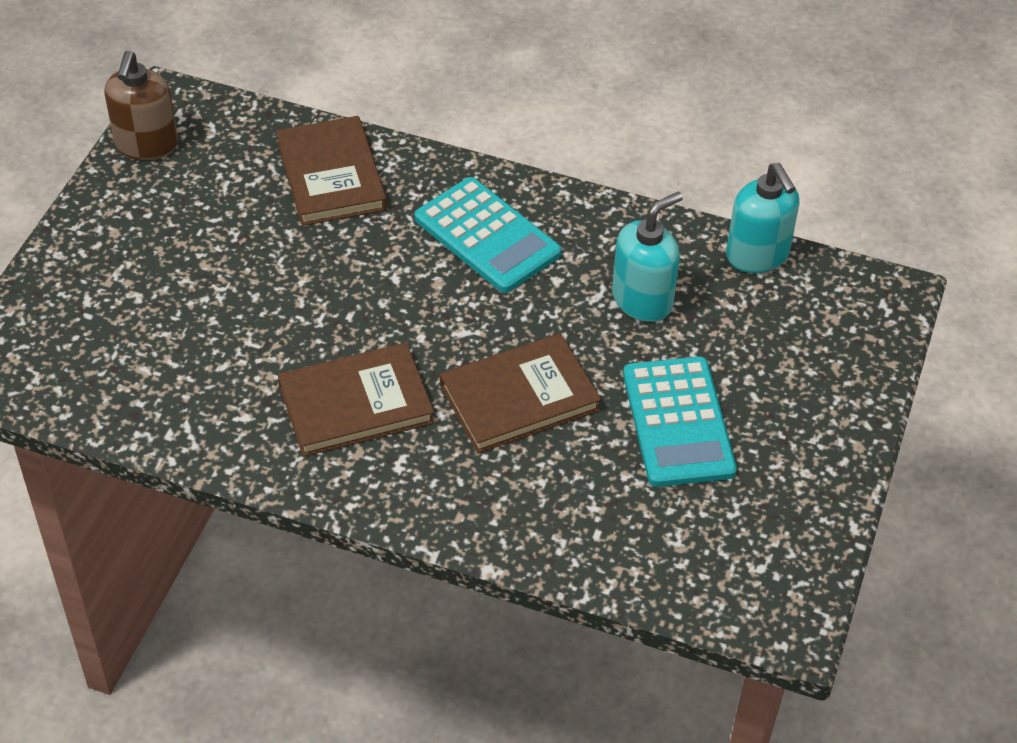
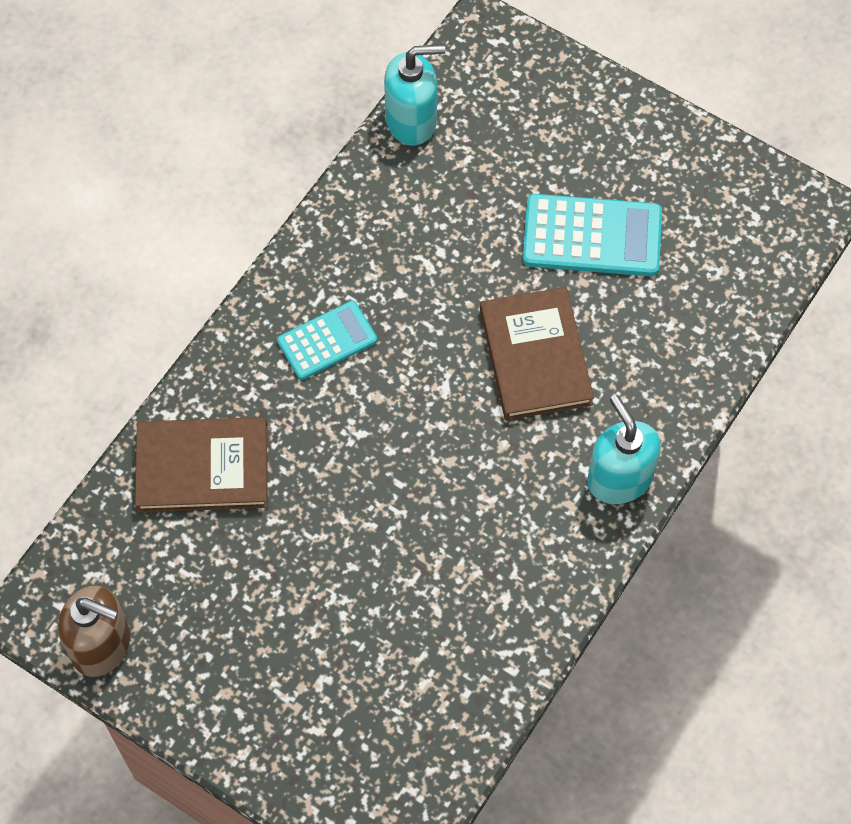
camera: 75 degrees left, 15 degrees up
brown book [278,343,434,457] -> none
turquoise calculator [415,177,562,293] -> turquoise calculator [277,301,377,380], size x0.64
turquoise soap dispenser [612,192,683,322] -> turquoise soap dispenser moved to [587,394,661,504]

